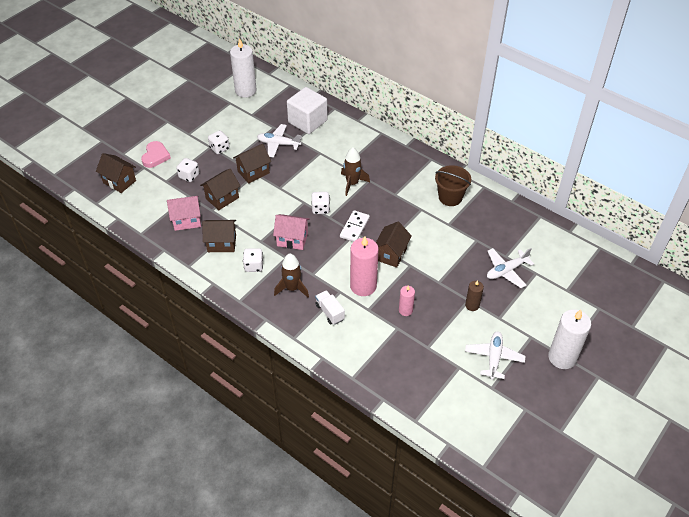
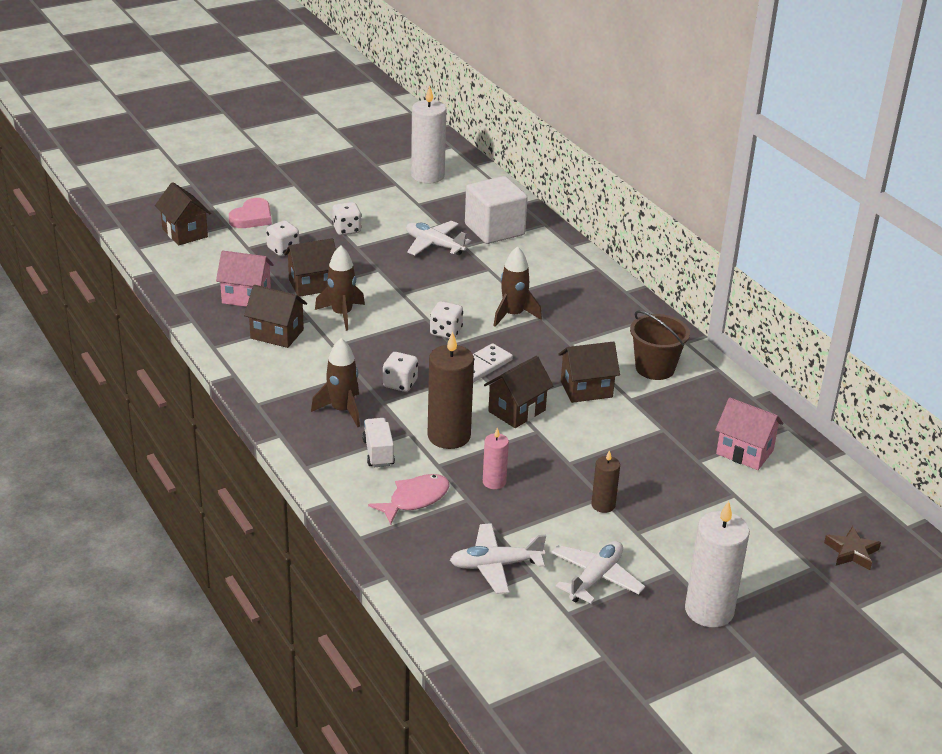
camera: 20 degrees right, 15 degrees down
brown house [233,144,271,184] -> brown house moved to [559,341,620,403]
white dice [243,248,263,272] -> white dice moved to [383,352,418,392]
pink house [273,214,310,250] -> pink house moved to [715,397,783,470]
pink candle [350,236,379,296] -> brown candle [428,331,474,449]
white plane [487,248,534,288] -> white plane moved to [450,523,546,594]
none -> brown rocket [315,245,365,331]
none -> pink fish [368,474,449,525]
none -> brown star [824,526,881,570]

